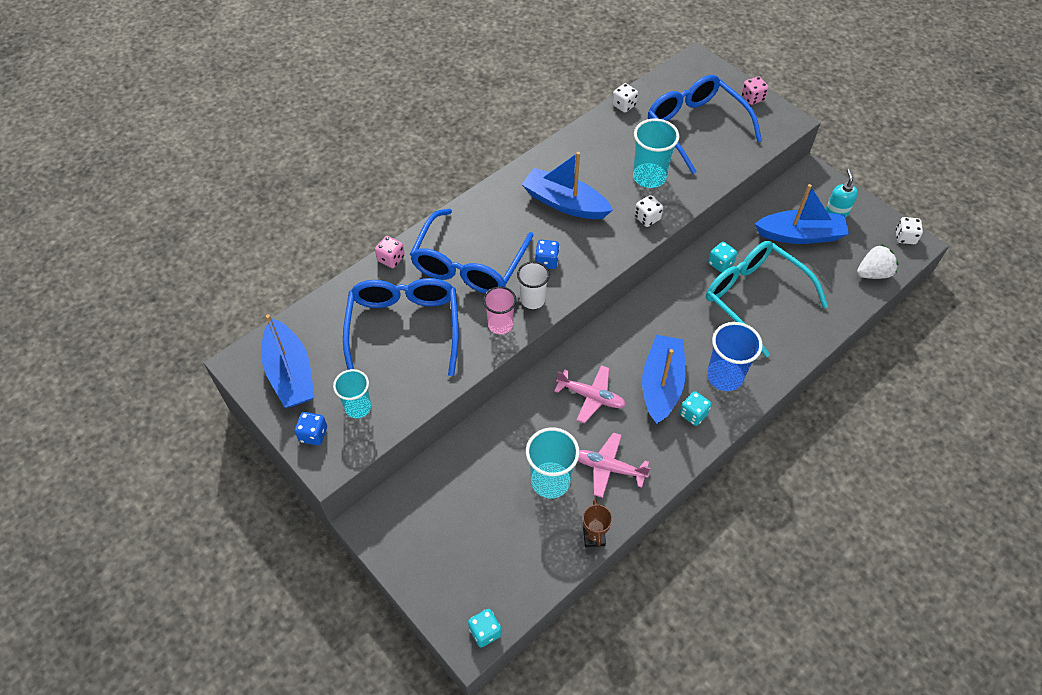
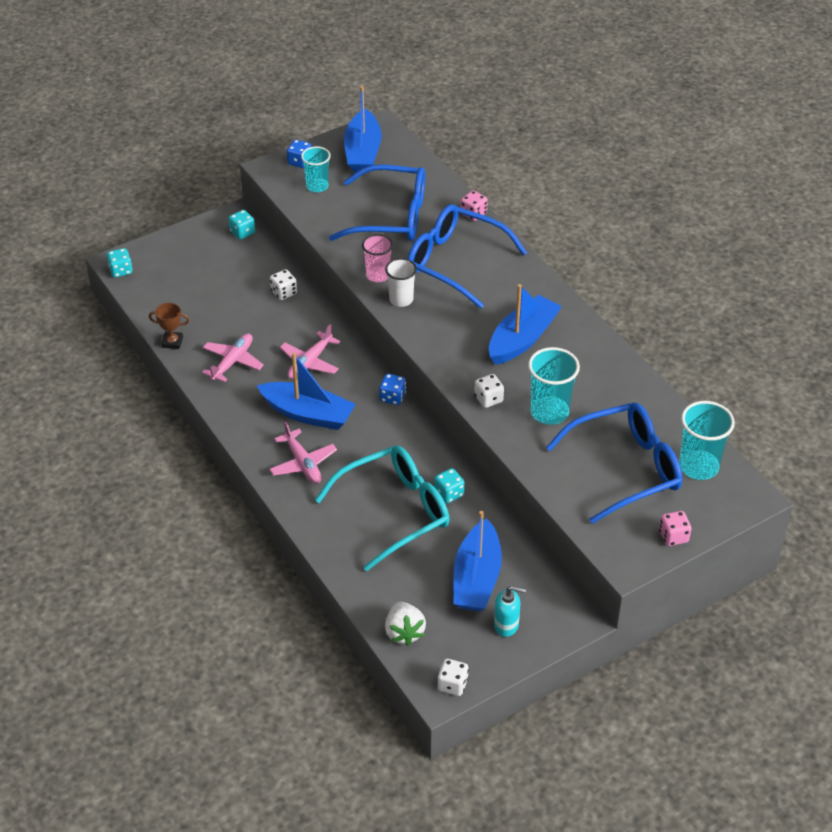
camera: 100 degrees right, 10 degrees down
blue boat [261,314,314,408] -> blue boat turned 75 degrees counterclockwise [344,86,382,172]
turquoise cup [526,428,580,499] -> turquoise cup moved to [679,401,735,480]
blue dice [535,240,560,269] -> blue dice moved to [379,374,406,405]
white dice [612,83,638,113] -> white dice moved to [270,269,297,300]
turquoise dice [680,391,712,426] -> turquoise dice moved to [228,210,255,240]
blue cup [707,322,763,391] -> pink plane [269,422,337,483]

